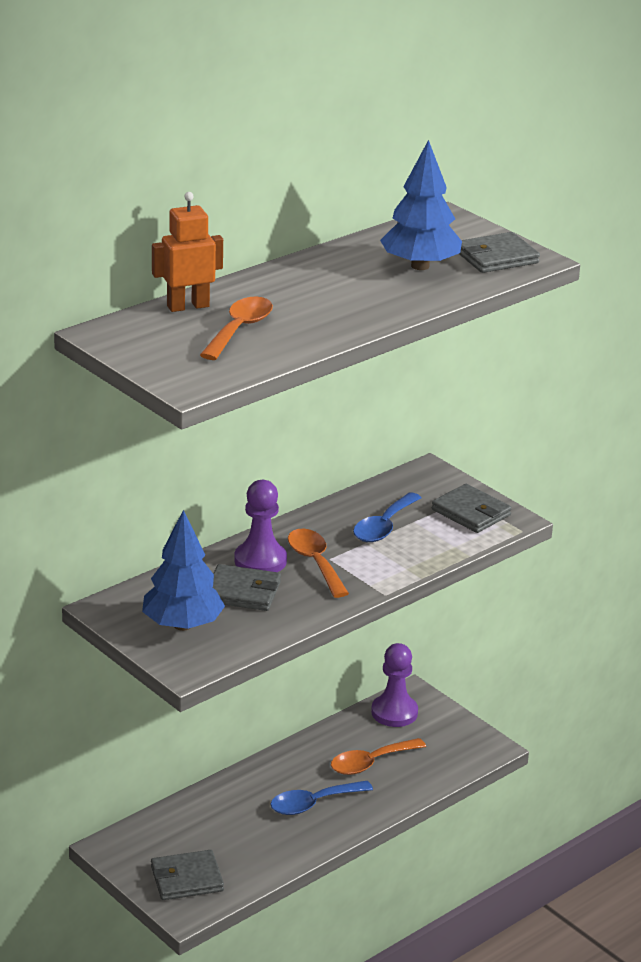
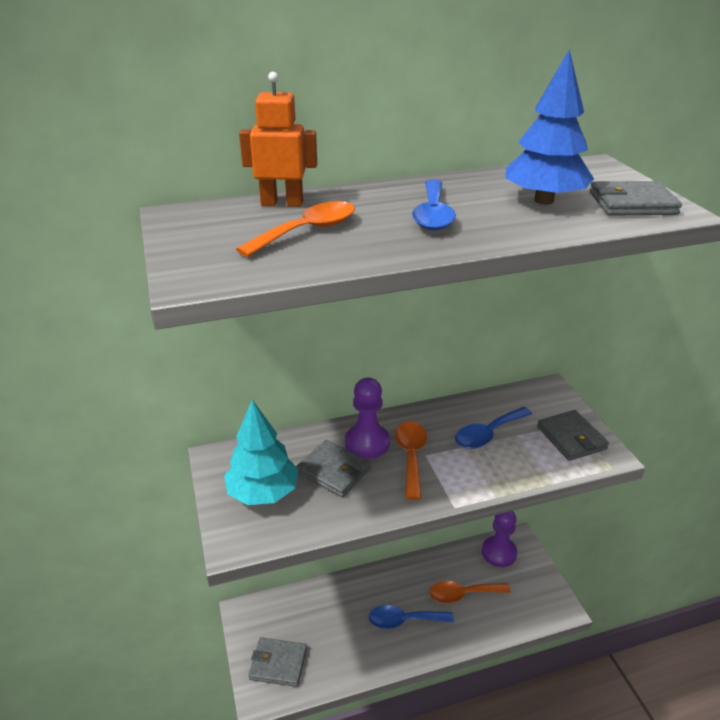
camera: 25 degrees right, 5 degrees up
blue tree [142,510,225,631] -> turquoise tree [224,400,299,505]
none -> blue spoon [412,180,456,231]

